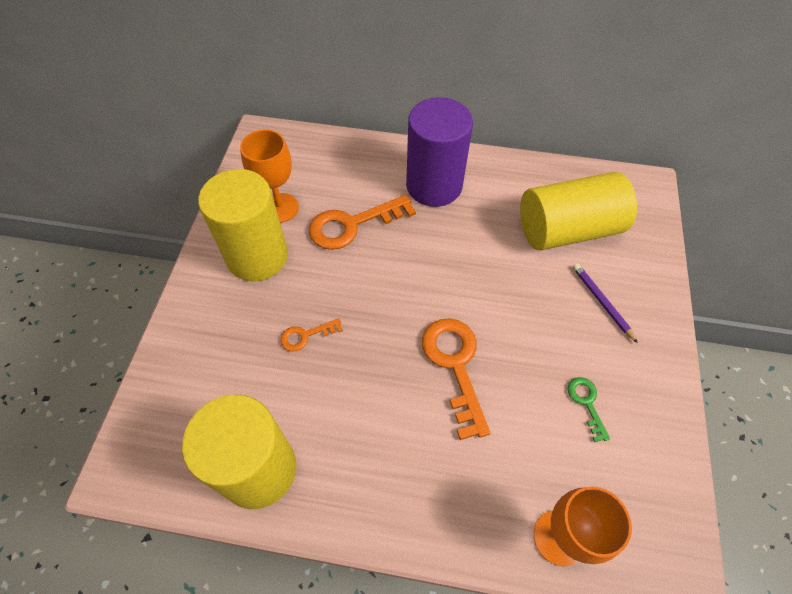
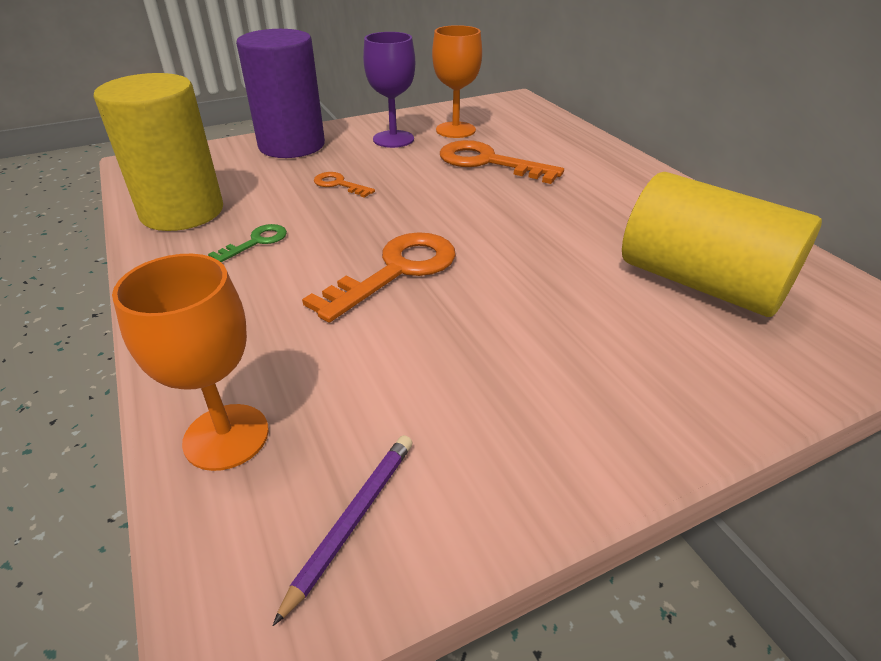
camera: 55 degrees right, 20 degrees down
yellow cylinder [198,169,288,282] -> purple goblet [363,32,415,148]
purple cylinder [406,97,473,207] -> purple cylinder moved to [236,29,325,158]
green key [568,377,610,442] -> green key moved to [208,224,287,262]
purple pencil [573,264,638,343] -> purple pencil moved to [273,435,413,626]

